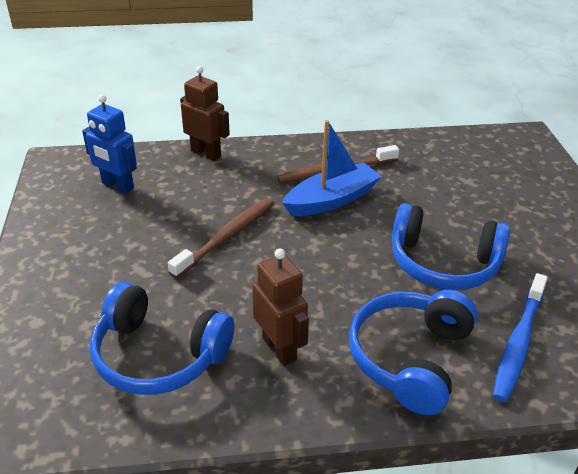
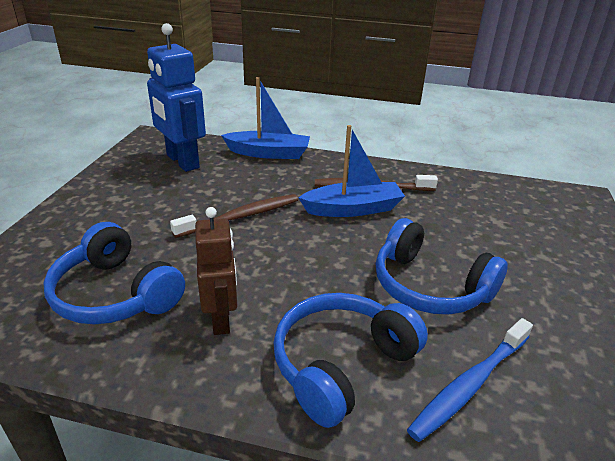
camera: 20 degrees right, 5 degrees down
blue robot [82,95,137,193] -> blue robot [147,23,206,172], size x1.52
brown robot [180,66,230,161] -> blue boat [221,77,310,159]

